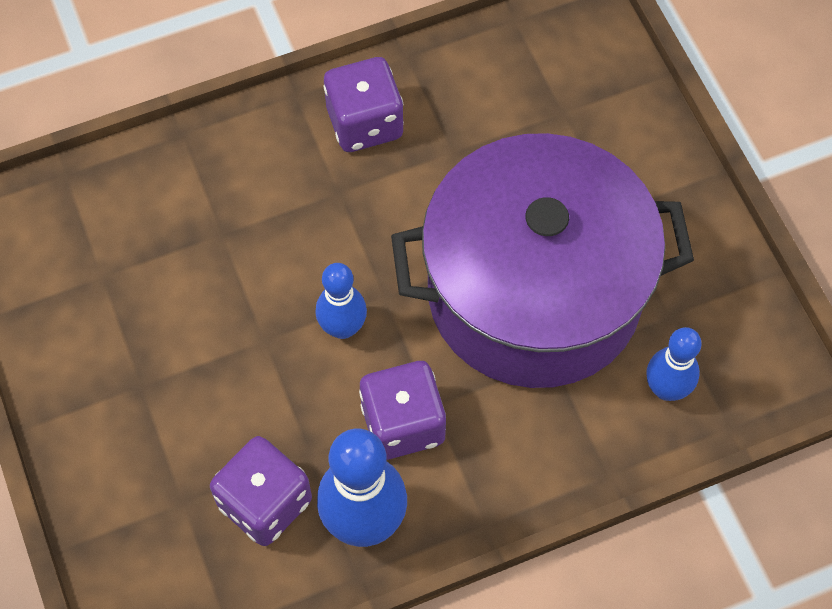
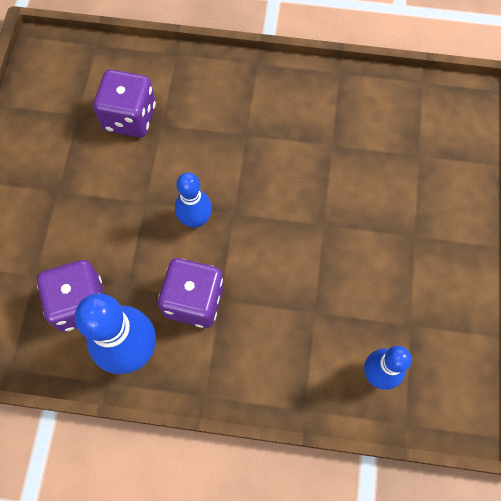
camera: 30 degrees right, 5 degrees up
purple dice [323,57,404,152] -> purple dice moved to [93,69,156,137]
purple pot [391,133,694,388] -> none

